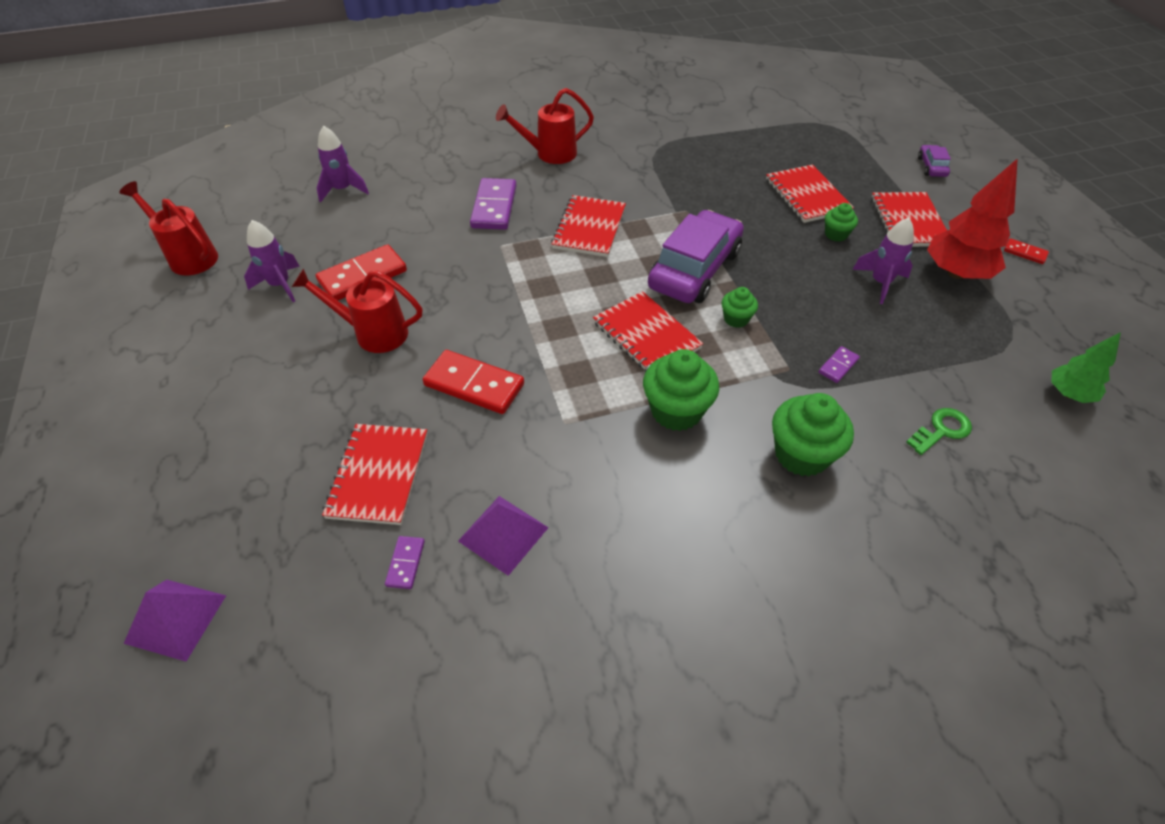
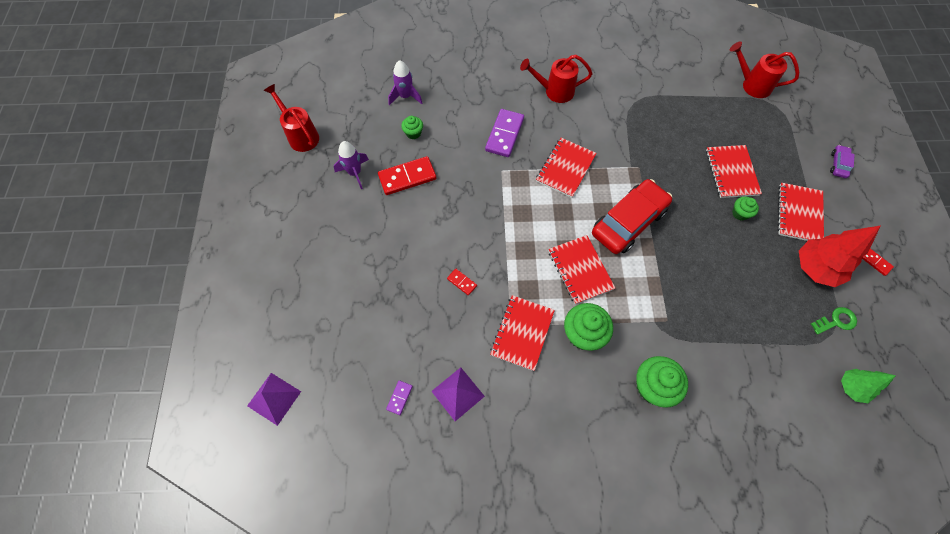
camera: 15 degrees right, 15 degrees up
red watering can [292,268,422,353] -> red watering can moved to [730,42,799,98]
red notebook [322,424,428,525] -> red notebook moved to [490,295,555,371]
red domino [423,350,524,414] -> red domino [447,269,477,296], size x0.49
purple car [648,210,744,303] -> red car [592,179,672,254]
green cupcake [721,287,758,328] -> green cupcake moved to [401,116,423,139]
purple domino [819,346,860,383] -> none
purple rocket [852,218,914,304] -> none
green key [906,408,972,455] -> green key moved to [811,307,857,335]

